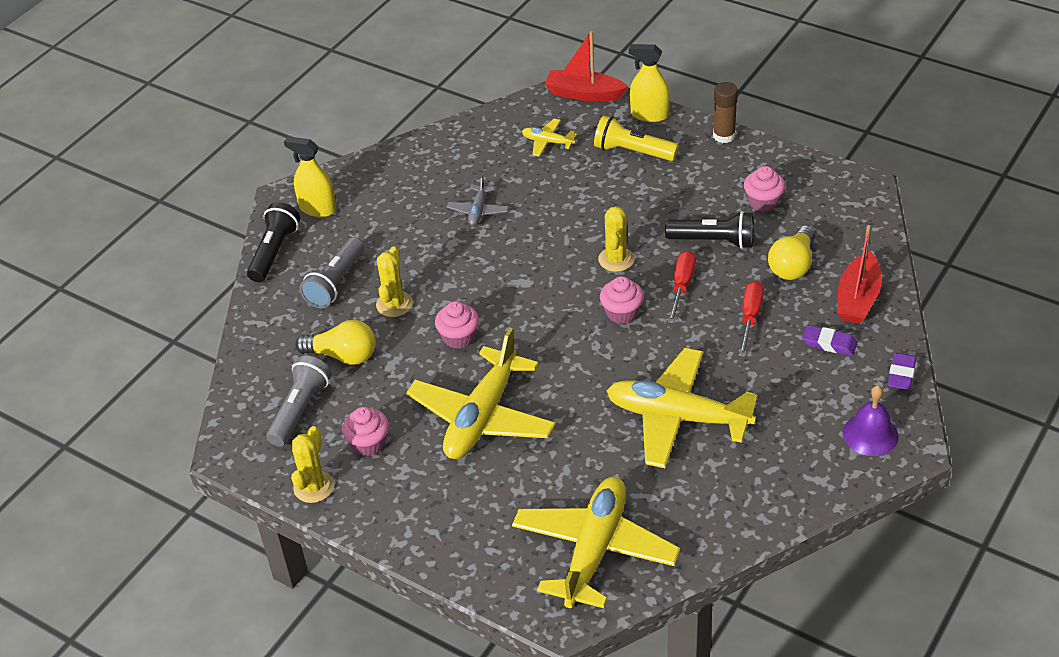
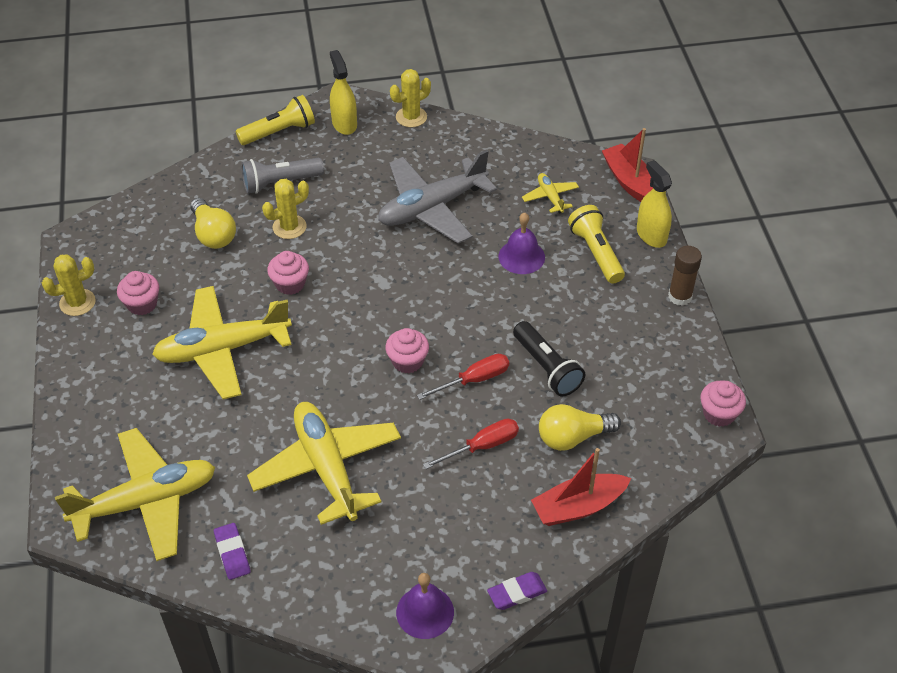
camera: 45 degrees right, 5 degrees up
black flashlight [247,202,300,282] -> yellow flashlight [236,95,315,145]
grey flashlight [266,355,332,447] -> none
grey plane [447,175,509,226] -> grey plane [378,150,497,244], size x2.21
yellow cactus [598,206,635,272] -> yellow cactus moved to [390,69,431,127]
pink cupcake [744,166,785,212] -> pink cupcake moved to [700,381,746,427]
purple eraser [802,325,857,356] -> purple eraser moved to [214,523,250,580]
none -> purple bell [498,212,545,274]

